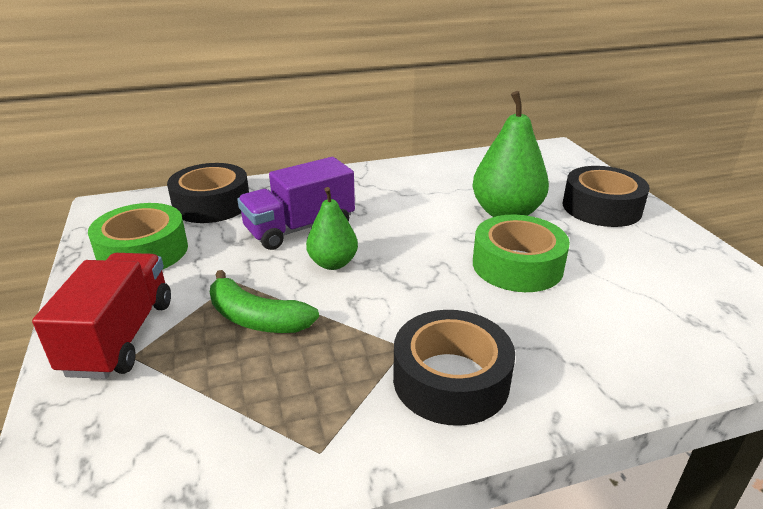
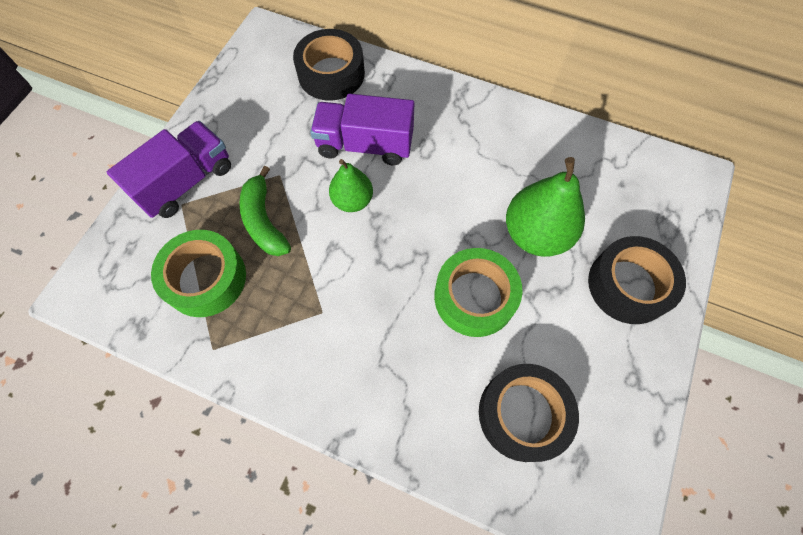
camera: 40 degrees right, 35 degrees up
red truck [32,253,171,379] -> purple truck [107,121,231,218]
green tape [88,203,188,270] -> green tape moved to [151,230,246,317]
black tape [393,310,515,426] -> black tape moved to [479,364,579,462]

